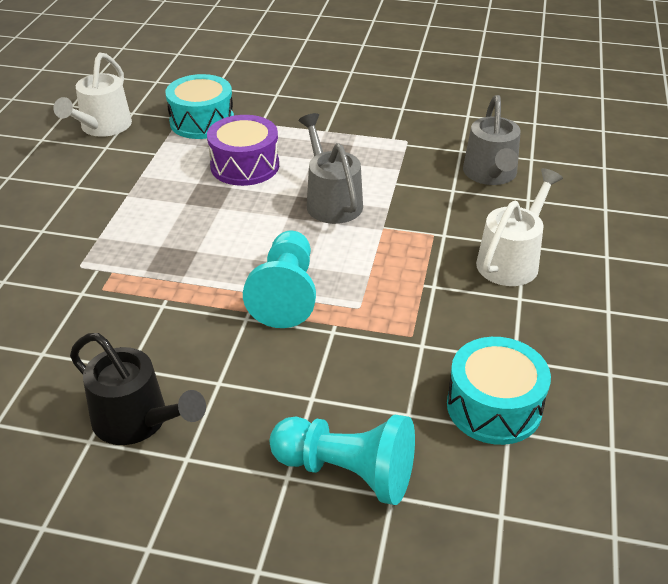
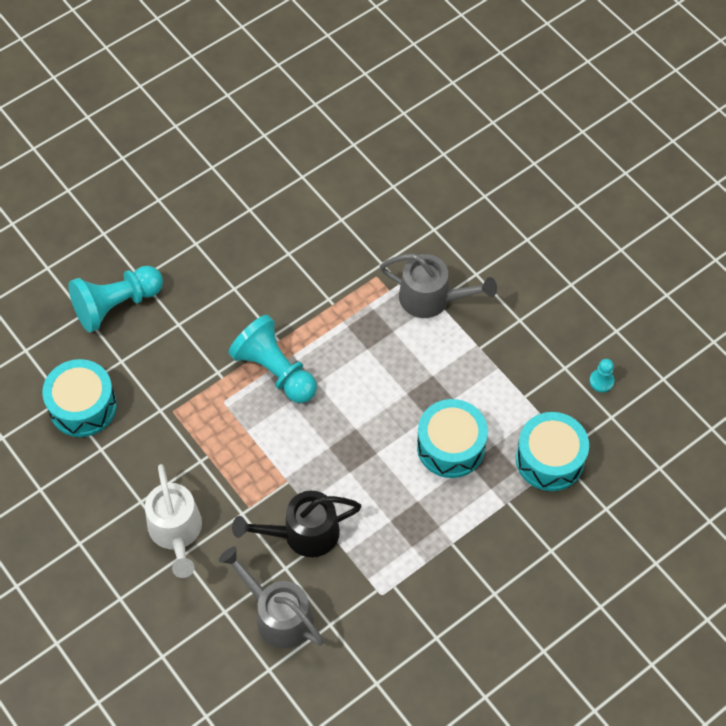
camera: 130 degrees right, 20 degrees up
white watering can [53,52,132,137] -> turquoise pawn [589,359,614,392]
black watering can [70,333,206,445] -> black watering can moved to [232,491,361,557]
purple drum [207,115,279,186] -> turquoise drum [417,399,488,478]
grey watering can [299,113,363,224] -> grey watering can moved to [380,254,497,318]

